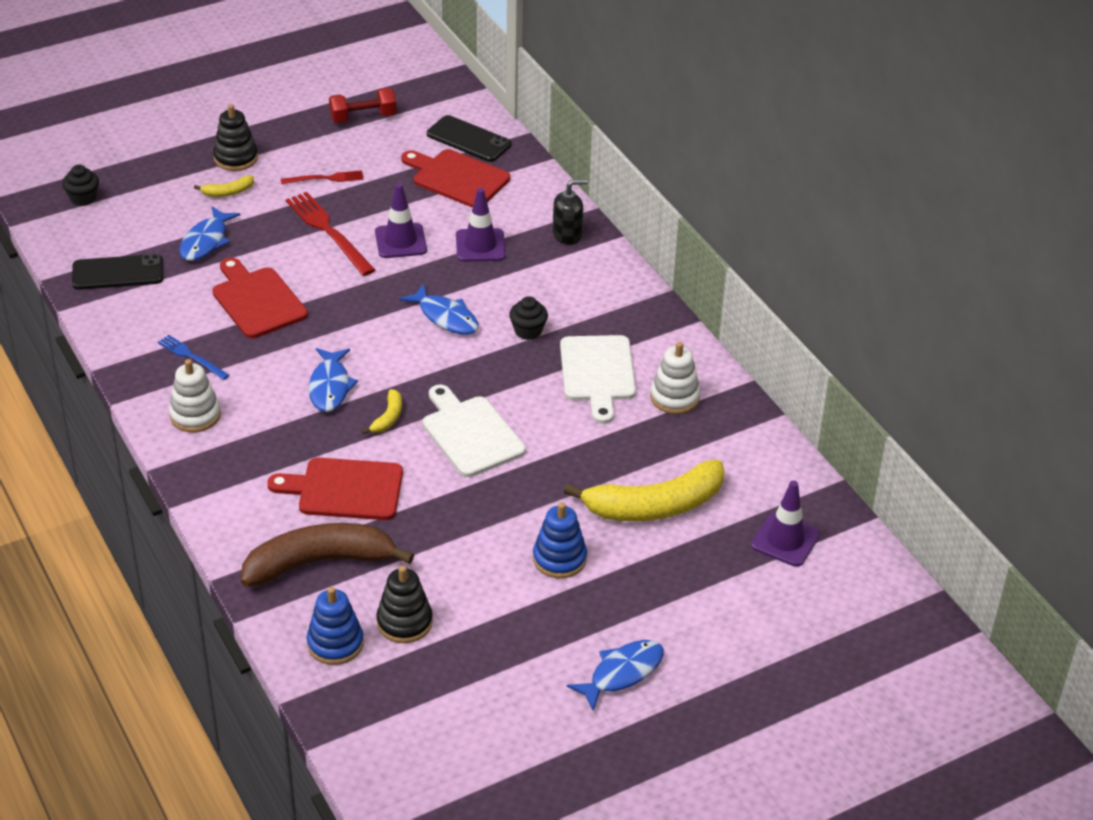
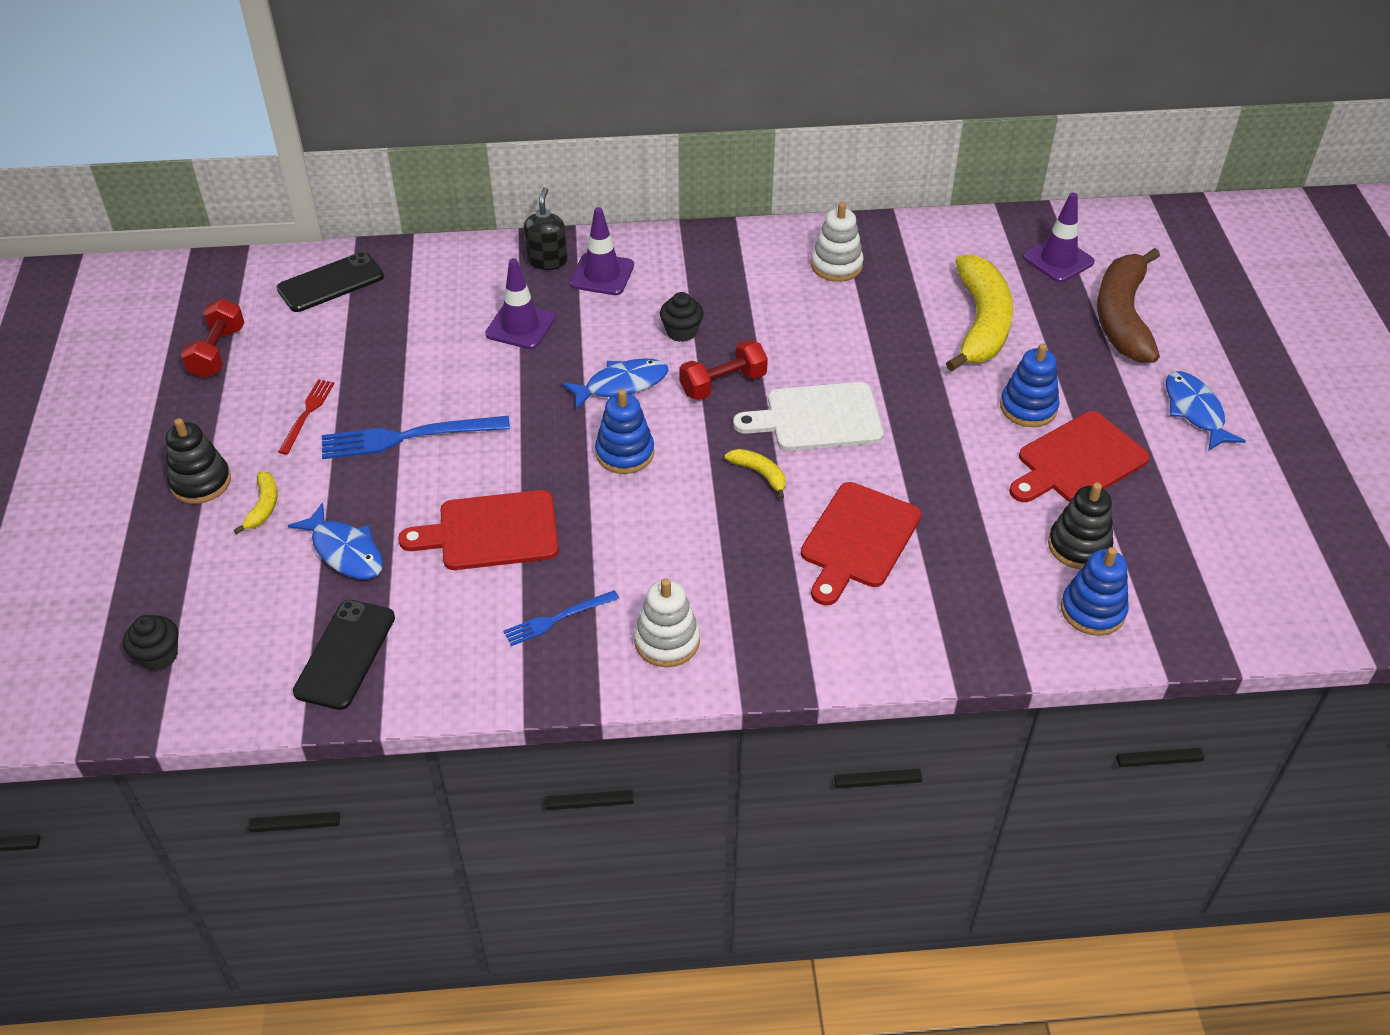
camera: 65 degrees left, 5 degrees up
brown banana [241,523,414,587] -> brown banana moved to [1097,248,1160,363]
red fork [286,192,375,276] -> blue fork [322,416,510,459]
blue fish [309,348,358,412] -> none
purple traffic cone [375,183,427,258] -> purple traffic cone moved to [570,207,634,295]
red cutting board [401,149,510,208] -> red cutting board moved to [1009,411,1150,502]
white cutting board [560,335,636,424] -> none
none -> blue stacking toy [595,389,654,474]
none -> red dumbbell [679,340,768,400]

